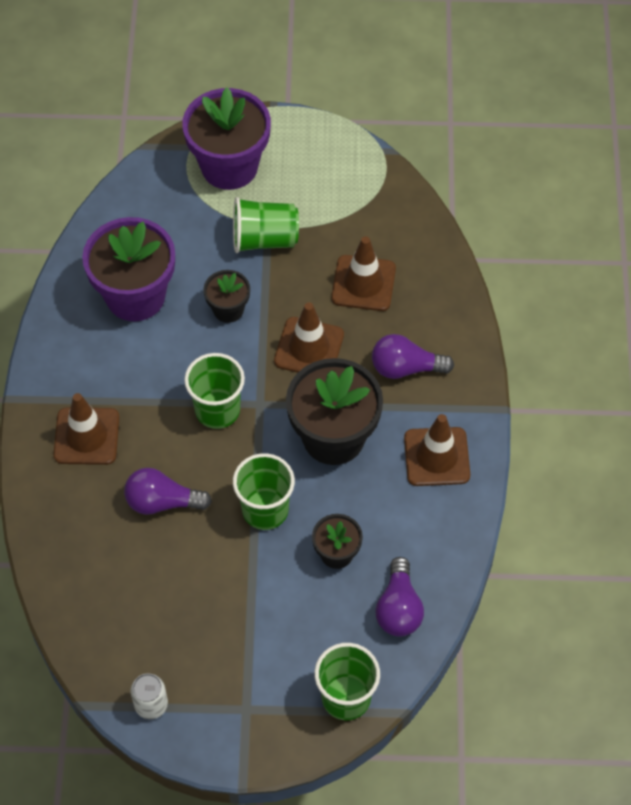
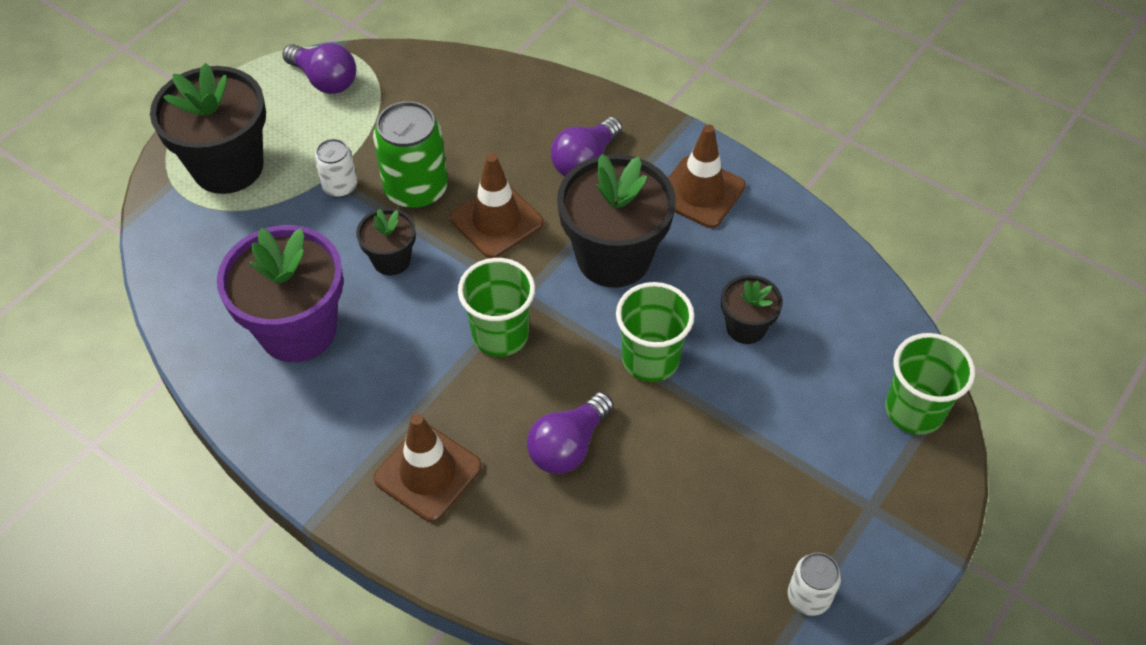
camera: 55 degrees left, 5 degrees down
purple flower pot [182,88,271,190] -> black flower pot [150,63,266,194]
green cup [233,197,299,253] -> white can [315,139,357,197]
brown traffic cone [331,236,396,311] -> none
purple light bulb [375,557,424,637] -> purple light bulb moved to [282,43,356,94]
none -> green can [373,101,448,209]

